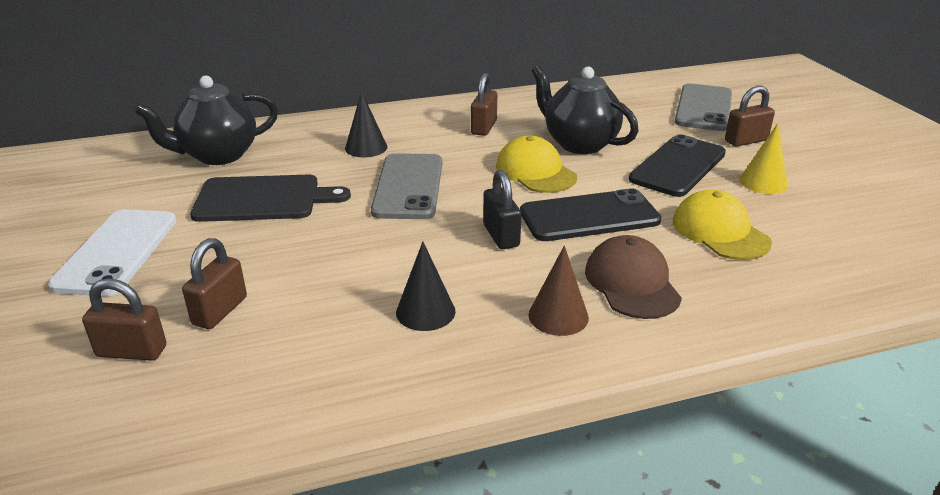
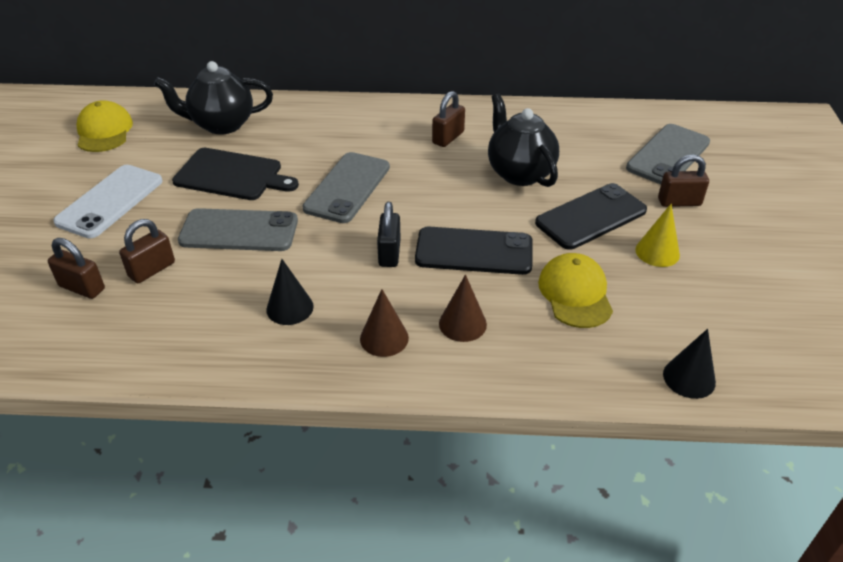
camera: 20 degrees right, 10 degrees up
black cone [345,91,387,157] -> black cone moved to [663,329,716,399]
yellow cap [496,135,577,193] -> yellow cap moved to [77,100,133,152]
brown cap [585,235,682,319] -> brown cone [439,274,487,342]
none -> grey phone [178,208,298,251]

